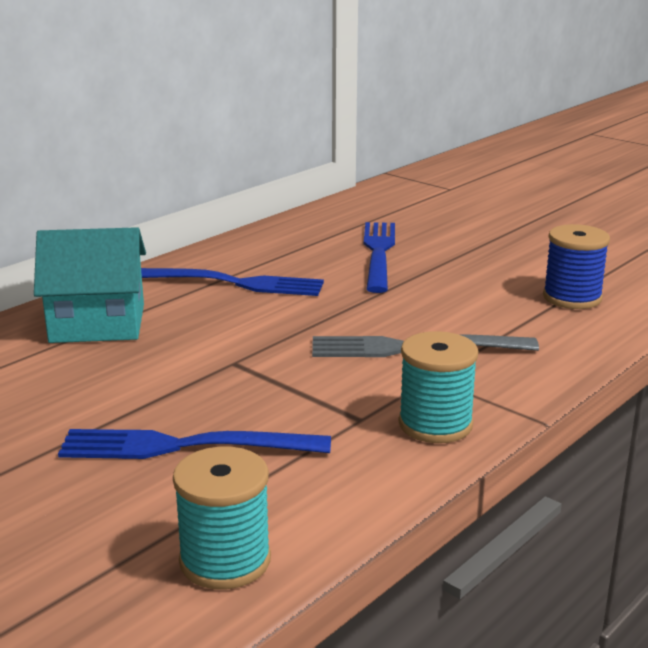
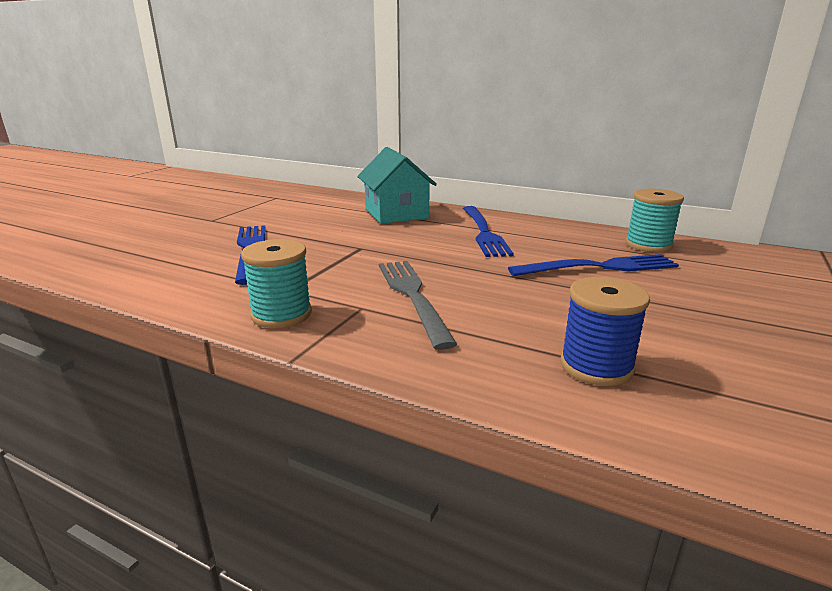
camera: 75 degrees right, 0 degrees up
turquoise spool [173,447,271,589] -> turquoise spool moved to [625,189,684,252]

